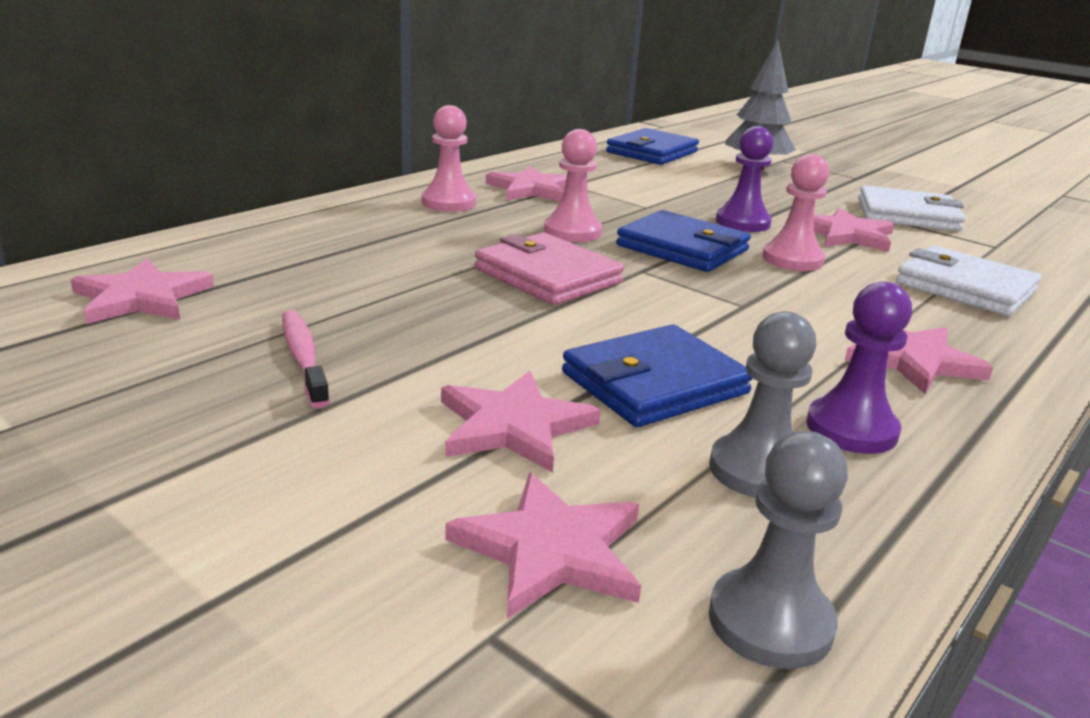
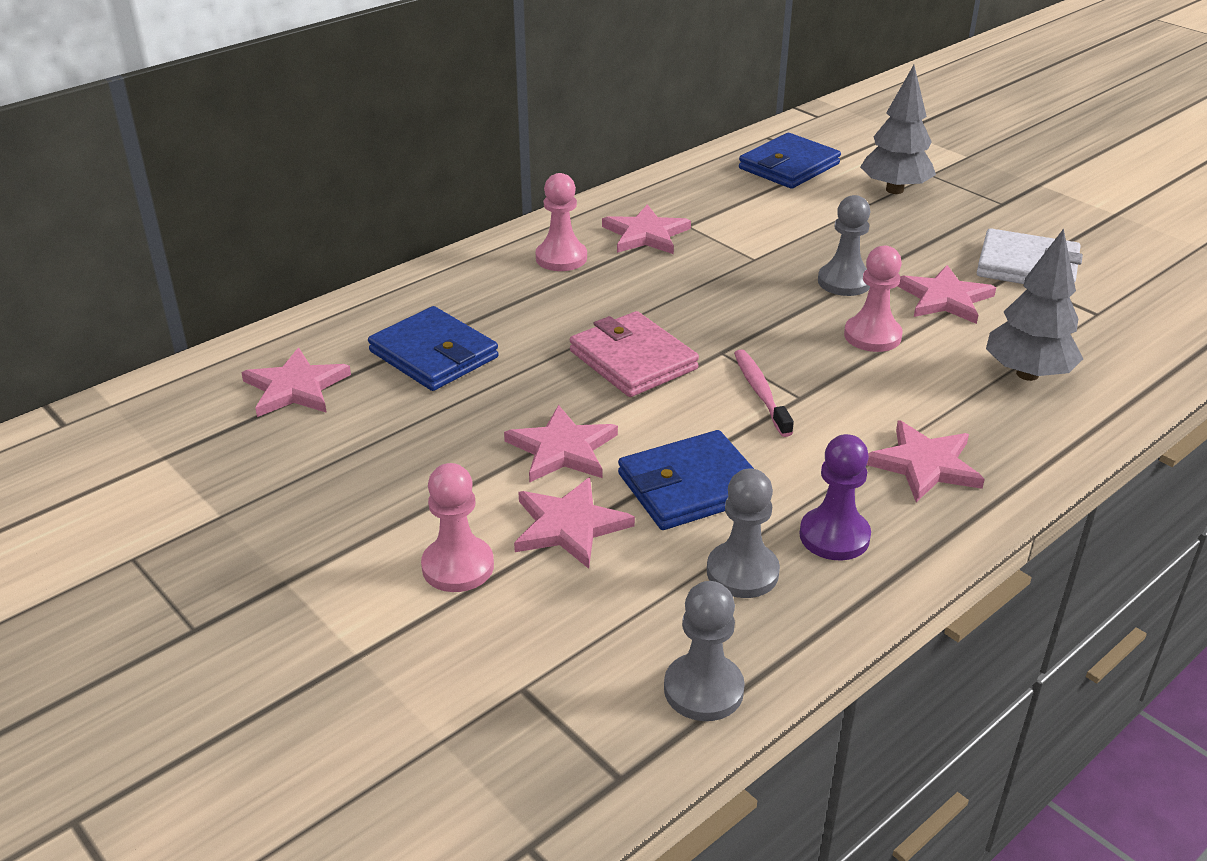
camera: 10 degrees right, 10 degrees up
pink toothbrush [283,310,330,408] -> pink toothbrush moved to [734,349,794,437]
pink star [445,472,641,619] -> pink star moved to [504,405,618,483]
pink pawn [544,129,602,242] -> pink pawn moved to [421,463,494,592]
blue wallet [616,210,751,272] -> blue wallet moved to [368,306,499,391]
purple pawn [716,126,773,232] -> grey pawn [818,195,870,296]
white wallet [896,245,1041,316] -> grey tree [986,229,1083,381]

